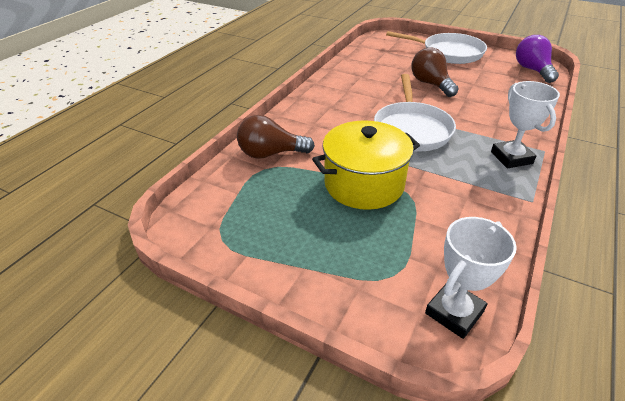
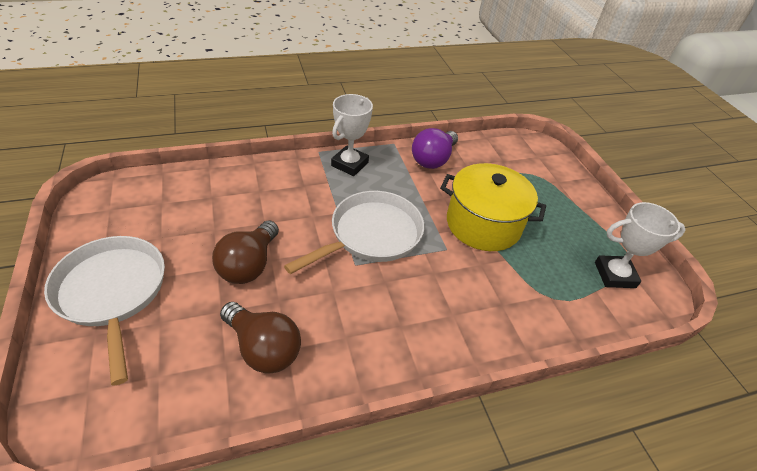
camera: 140 degrees left, 5 degrees up
brown light bulb [237,115,315,159] -> brown light bulb moved to [220,302,301,374]
white trophy [425,217,517,339] -> white trophy moved to [595,202,686,288]
purple light bulb [516,35,559,83] -> purple light bulb moved to [412,128,458,169]

